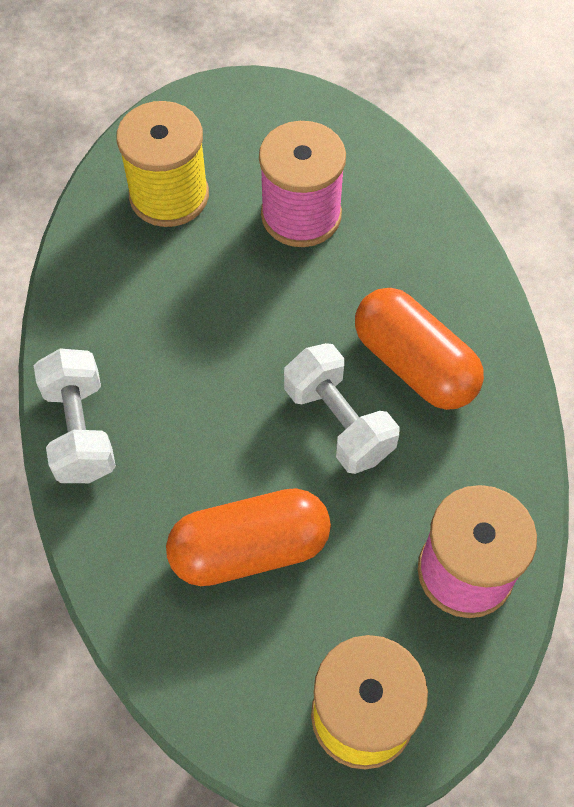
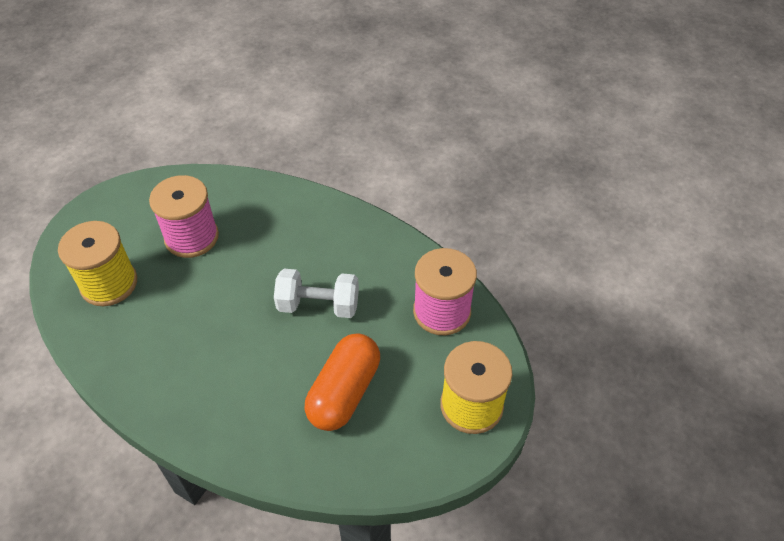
camera: 50 degrees left, 10 degrees down
white dumbbell [34,348,116,483] -> none
orange capsule [355,288,484,410] -> none

